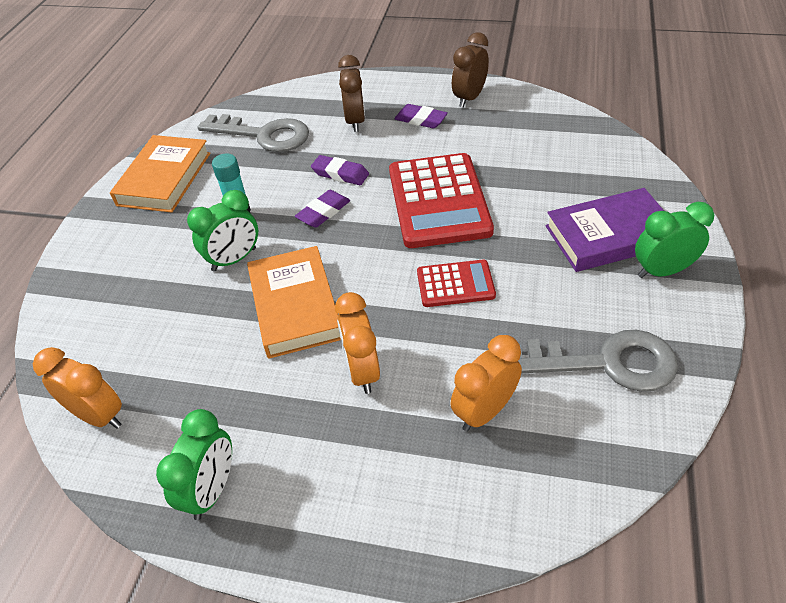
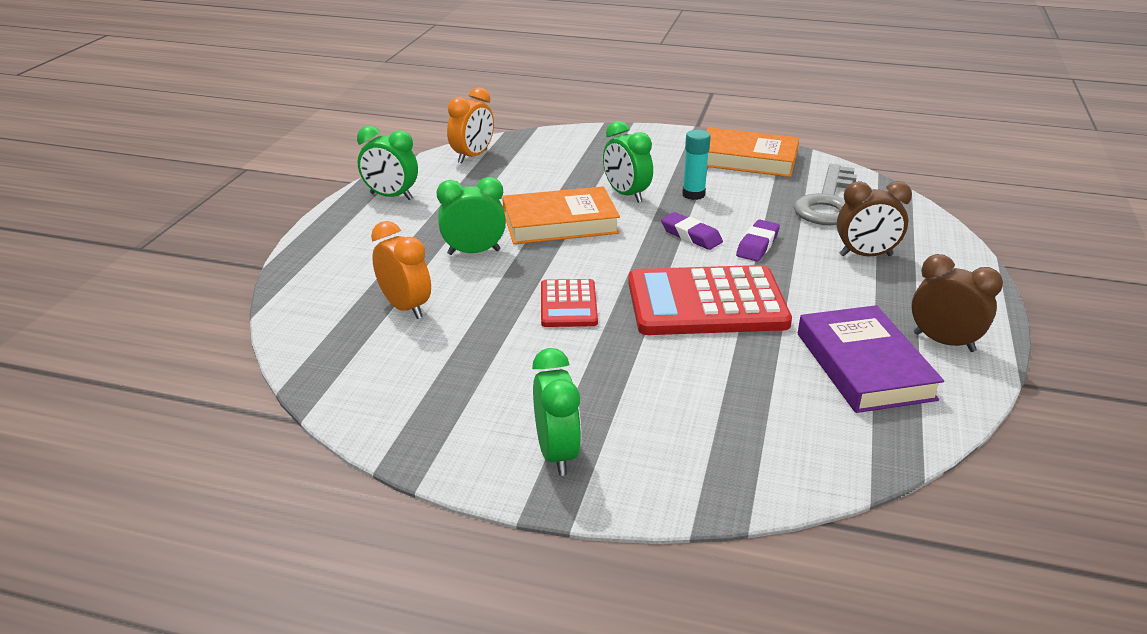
camera: 90 degrees right, 15 degrees down
orange clock [335,292,380,394] -> green clock [437,177,506,255]
purple eraser [394,104,448,128] -> none
grey key [518,330,678,392] -> none
purple book [545,188,664,272] -> purple book moved to [798,305,944,413]

